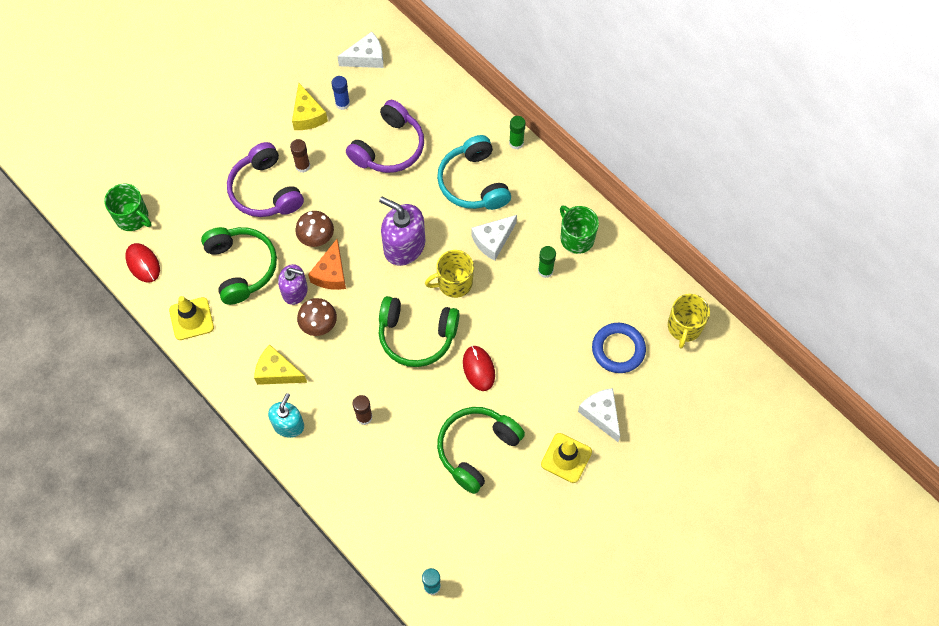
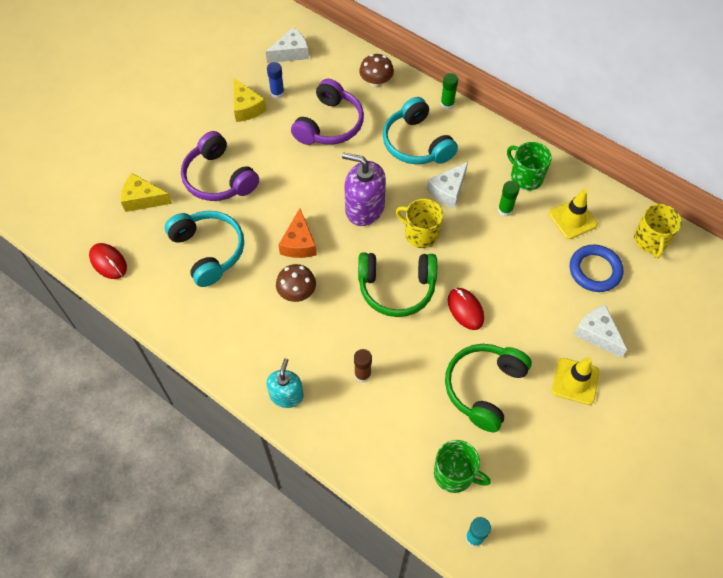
camera: 10 degrees left, 5 degrees down
green mug [104,184,152,231] -> green mug moved to [434,440,491,493]
yellow traffic cone [169,296,214,340] -> yellow traffic cone moved to [549,189,598,239]
green headphones [201,227,277,305] -> turquoise headphones [165,211,244,287]
yellow cheese [254,344,307,385] -> yellow cheese moved to [121,173,172,212]
purple soap dispenser [278,264,308,305] -> none
brown glue stick [290,139,310,173] -> none
brown mushroom [295,211,334,247] -> brown mushroom moved to [359,54,394,88]
yellow mug [425,250,474,298] -> yellow mug turned 60 degrees clockwise [396,199,443,248]

